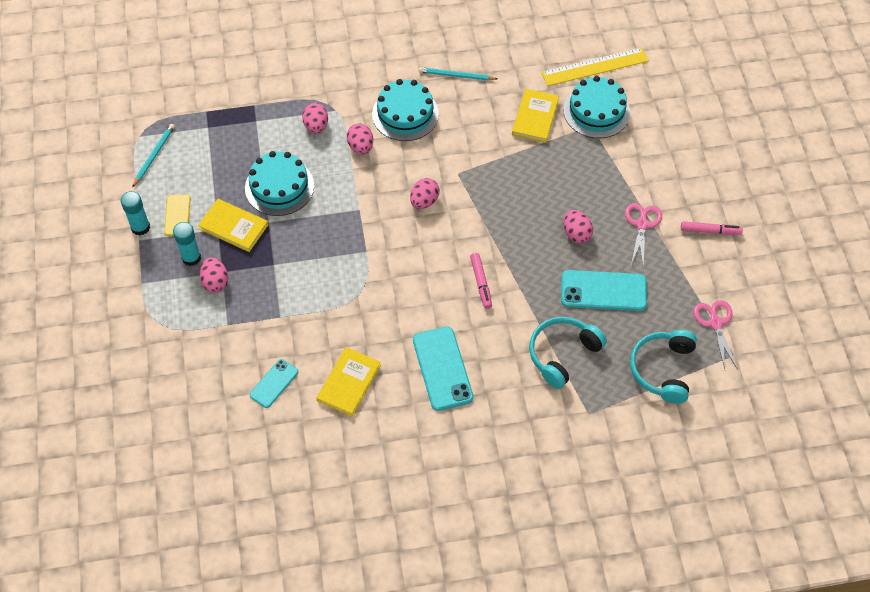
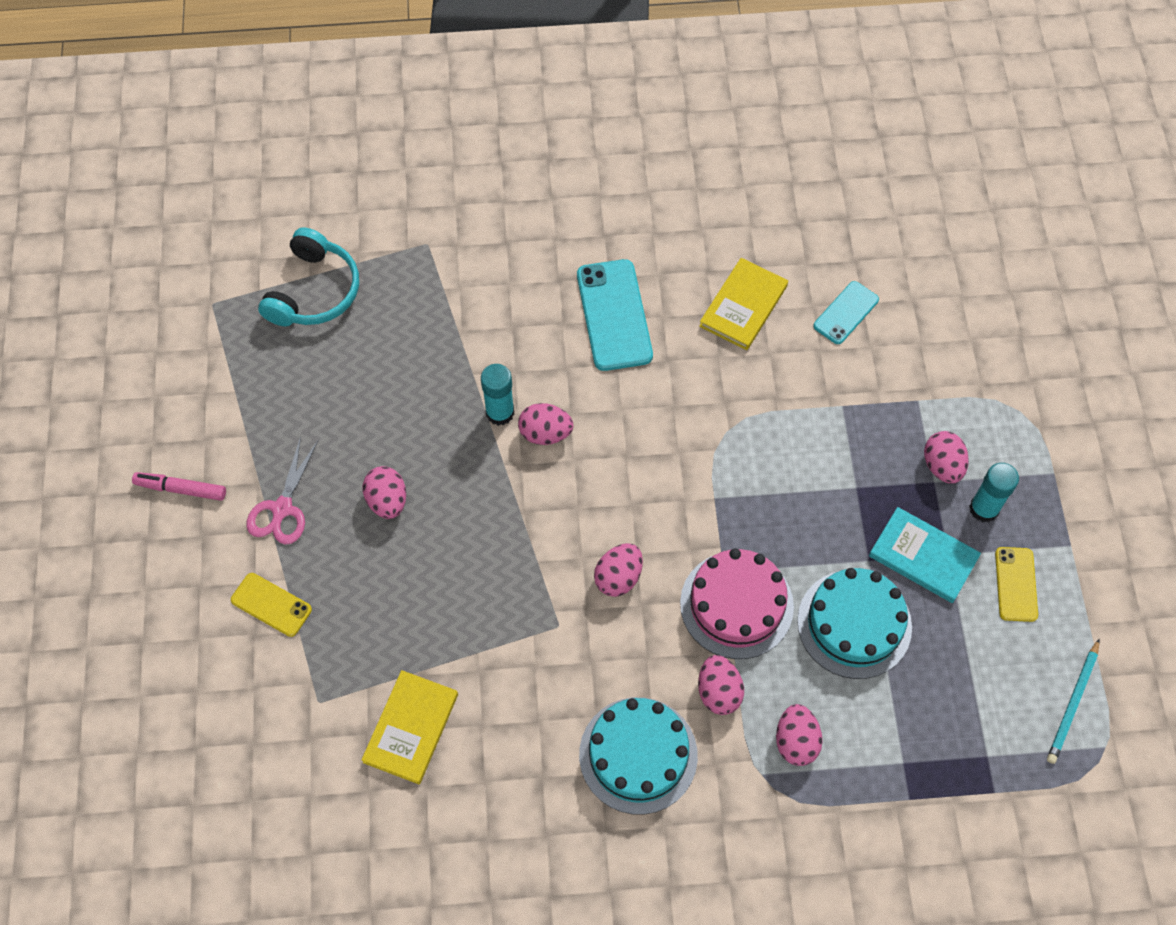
camera: 175 degrees left, 5 degrees up
turquoise glue stick [121,191,150,236] -> turquoise glue stick moved to [481,364,514,426]
yellow book [198,199,268,252] -> turquoise book [869,507,981,603]
turquoise pencil [418,67,498,80] -> none
pink marker [470,253,492,309] -> pink egg [518,403,573,445]
turquoise headphones [529,317,607,389] -> none
yellow ruler [541,47,649,86] -> none
turquoise phone [561,270,647,311] -> none
turquoise cake [563,76,630,138] -> none
pink scissors [693,300,738,370] -> none
none -> yellow phone [231,573,312,637]
none -> pink cake [680,548,794,659]

